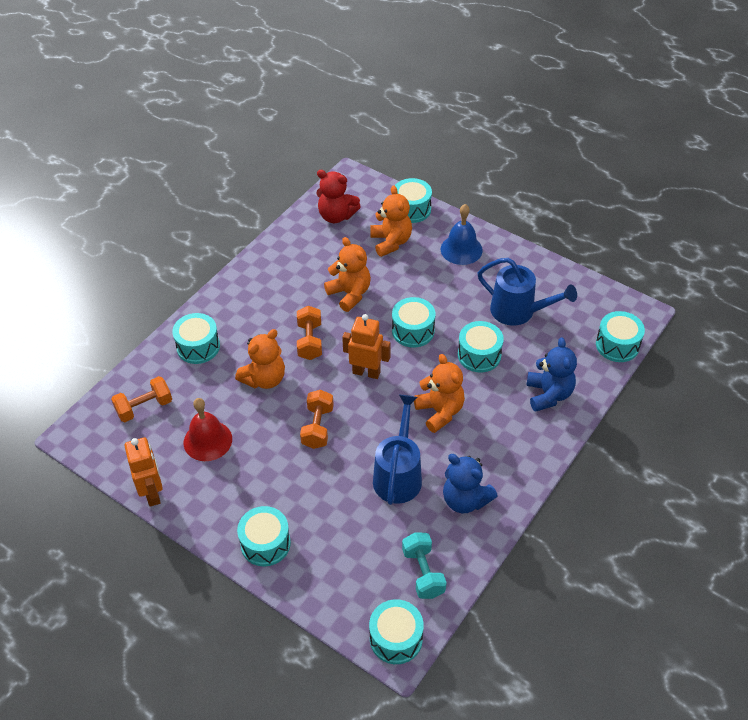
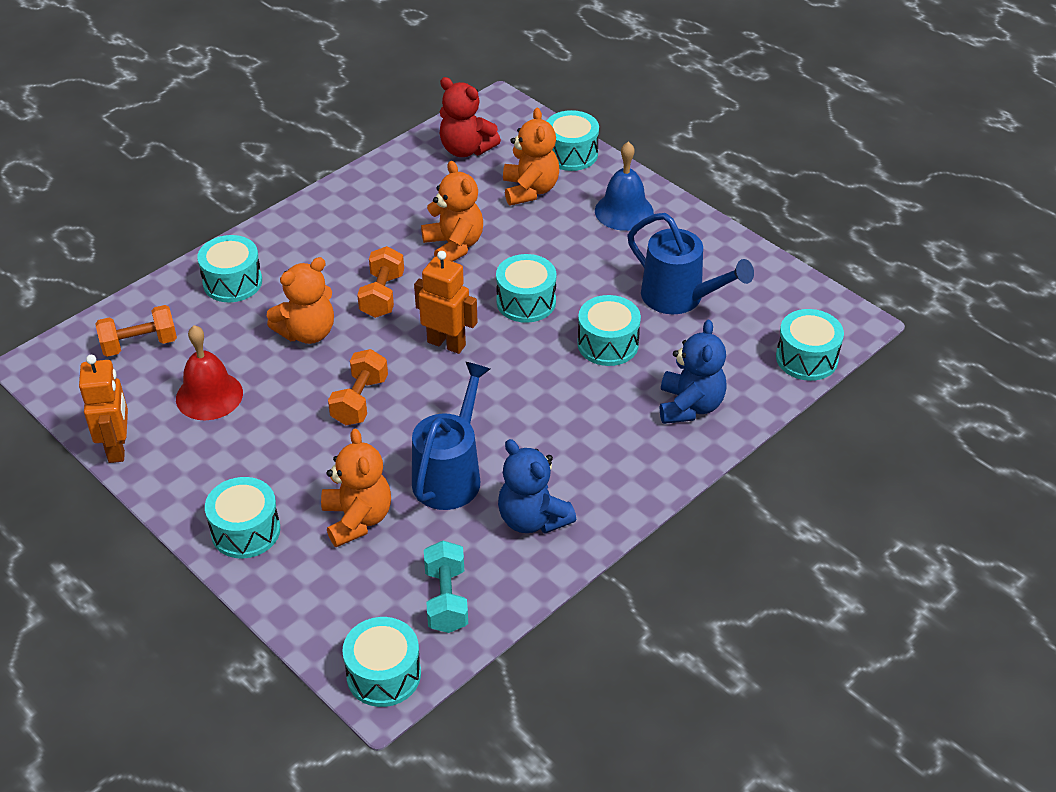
camera: 10 degrees right, 5 degrees down
orange teddy bear [414,354,465,433] -> orange teddy bear moved to [321,429,391,547]

